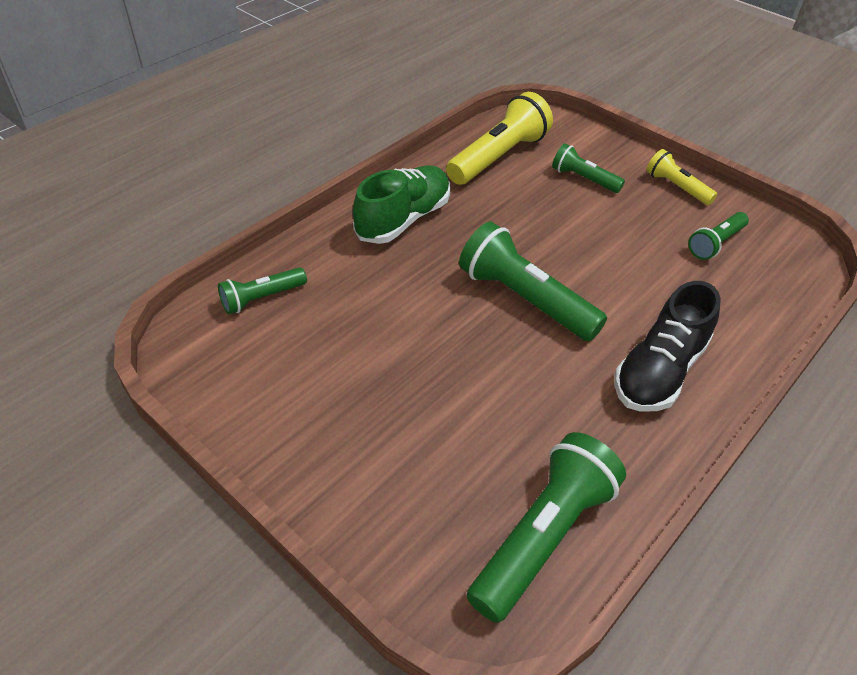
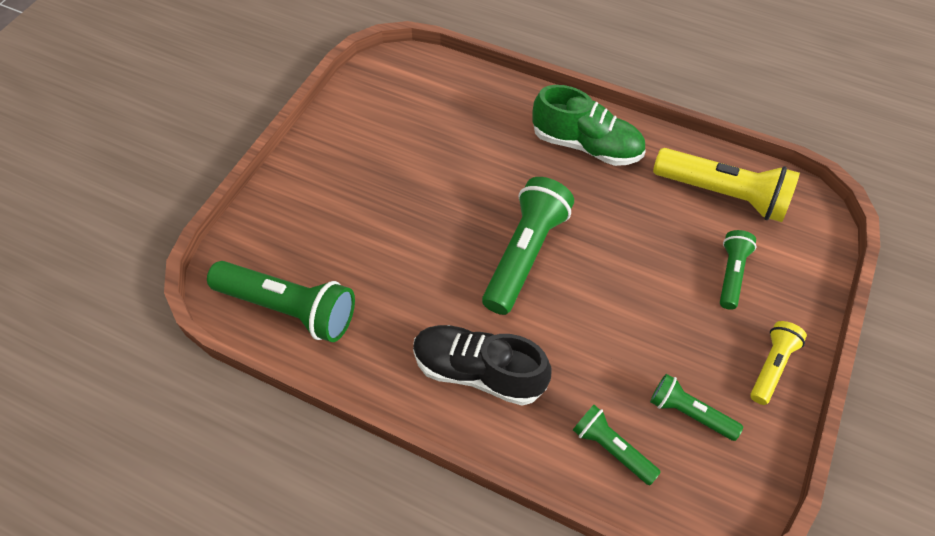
camera: 75 degrees right, 10 degrees up
green flashlight [218,267,307,315] -> green flashlight moved to [573,405,661,485]

